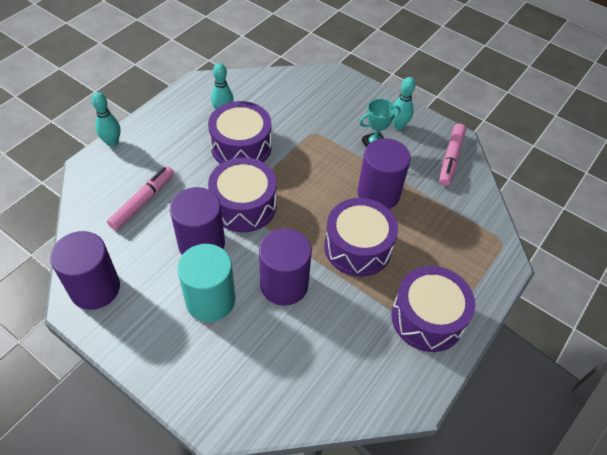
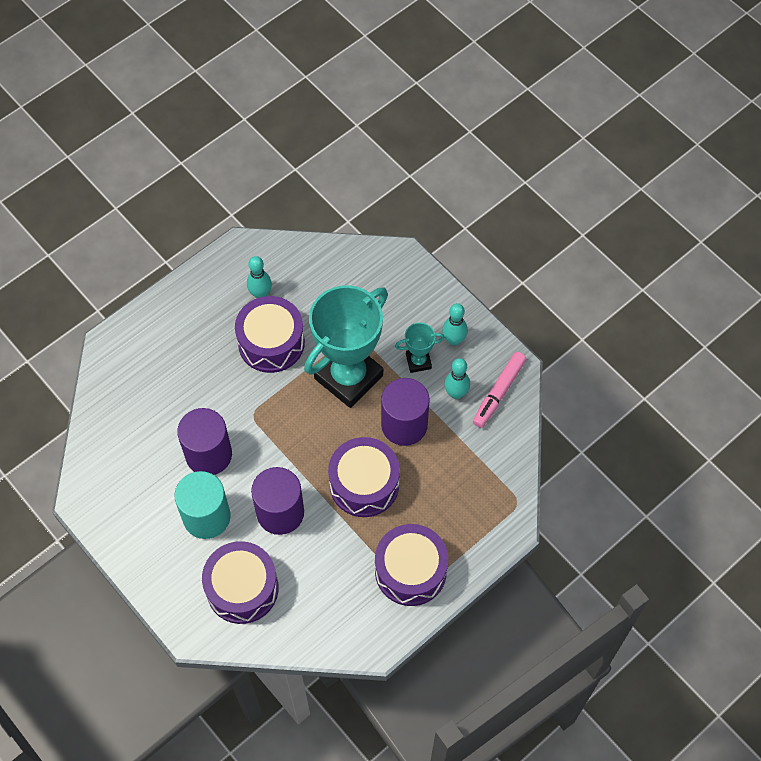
camera: 15 degrees right, 10 degrees up
purple cylinder [50,231,120,310] -> none
turquoise bowling pin [92,92,121,147] -> turquoise bowling pin moved to [444,358,470,399]
pink marker [107,166,174,231] -> none
purple drum [208,157,277,232] -> purple drum moved to [202,541,279,624]
none -> turquoise trophy [304,285,388,408]

